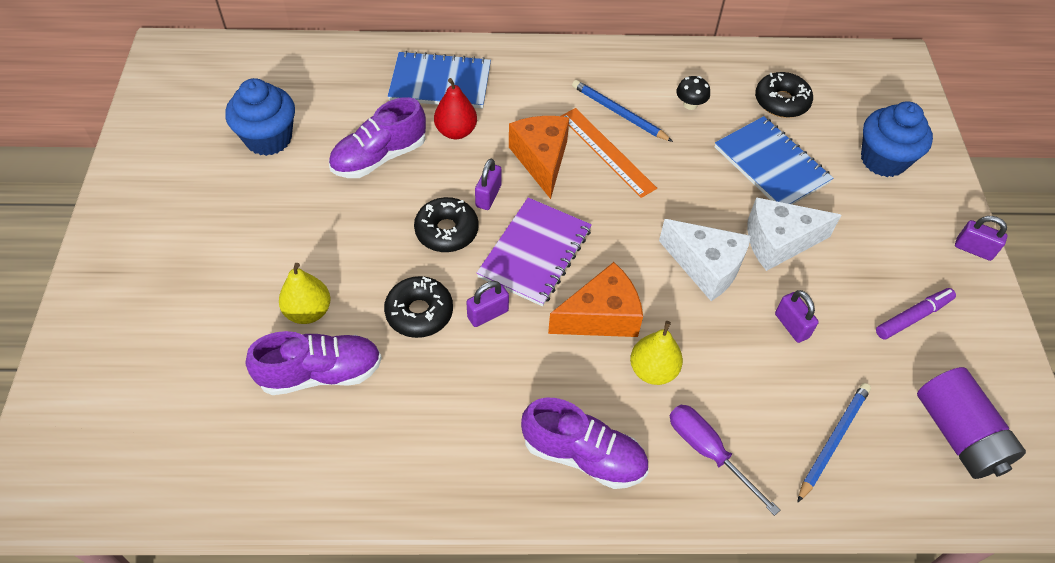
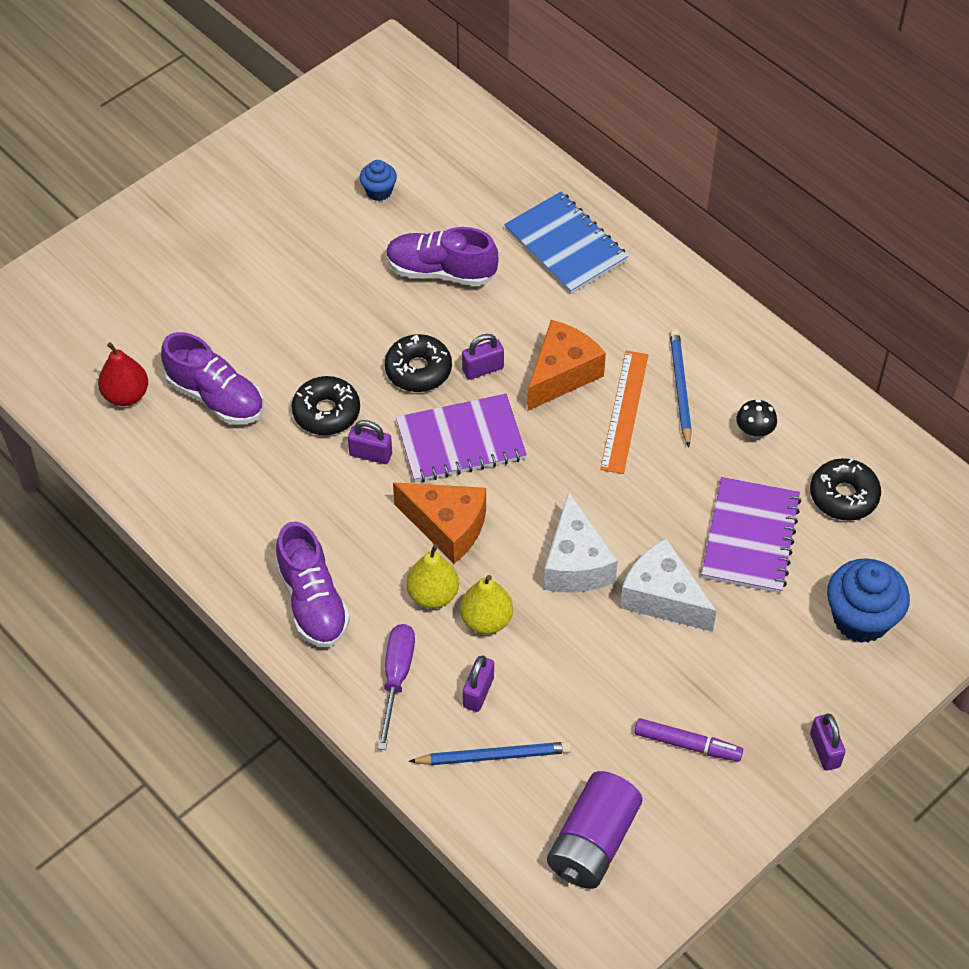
camera: 50 degrees right, 0 degrees up
blue cupcake [225,78,295,156] -> blue cupcake [360,160,397,201], size x0.53
yellow pear [279,263,330,324] -> yellow pear moved to [460,575,513,634]
red pear [434,78,477,139] -> red pear moved to [98,342,148,406]
blue notebook [715,116,833,205] -> purple notebook [701,477,801,593]
purple padlock [775,290,819,343] -> purple padlock moved to [463,655,494,712]

